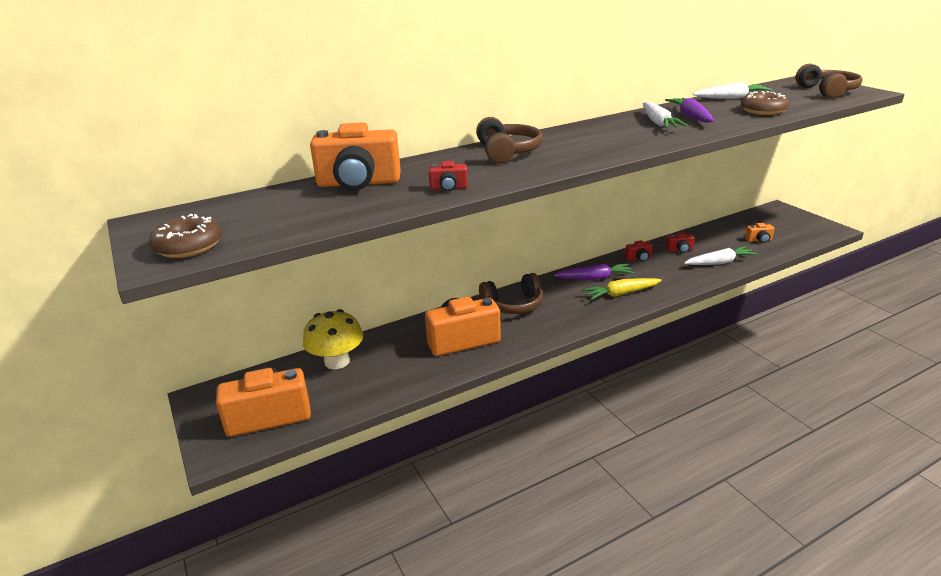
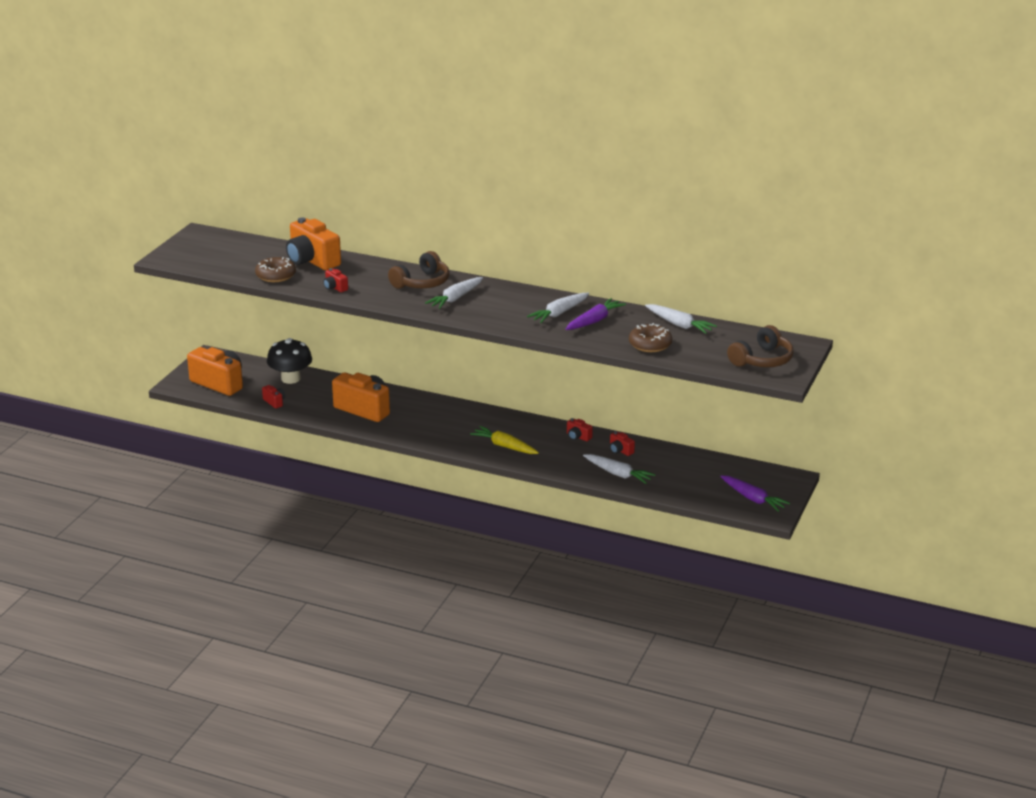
camera: 50 degrees right, 0 degrees up
brown donut [149,214,222,258] -> brown donut moved to [255,257,296,282]
yellow mushroom [303,309,363,369] -> black mushroom [267,338,312,384]
brown headphones [479,273,543,314] -> none
purple carrot [554,264,634,280] -> purple carrot moved to [720,475,790,512]
orange camera [745,223,775,243] -> none
none -> red camera [262,385,285,409]
none -> white carrot [425,277,483,309]

